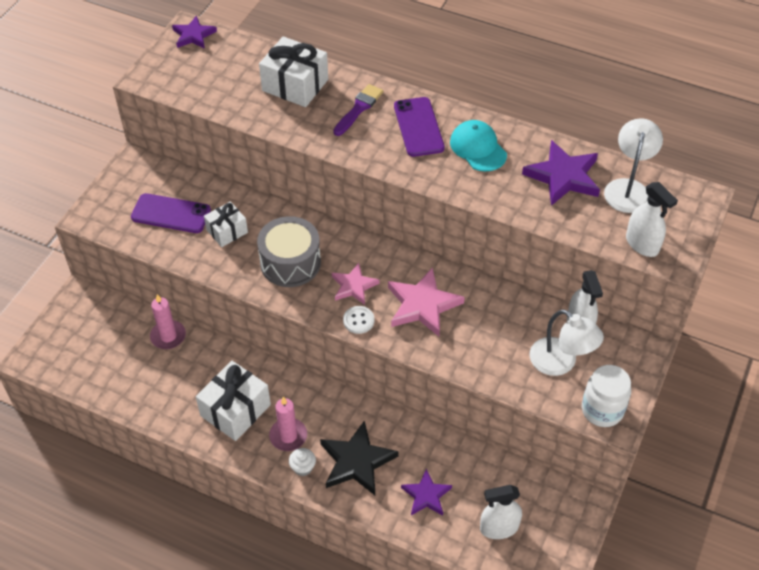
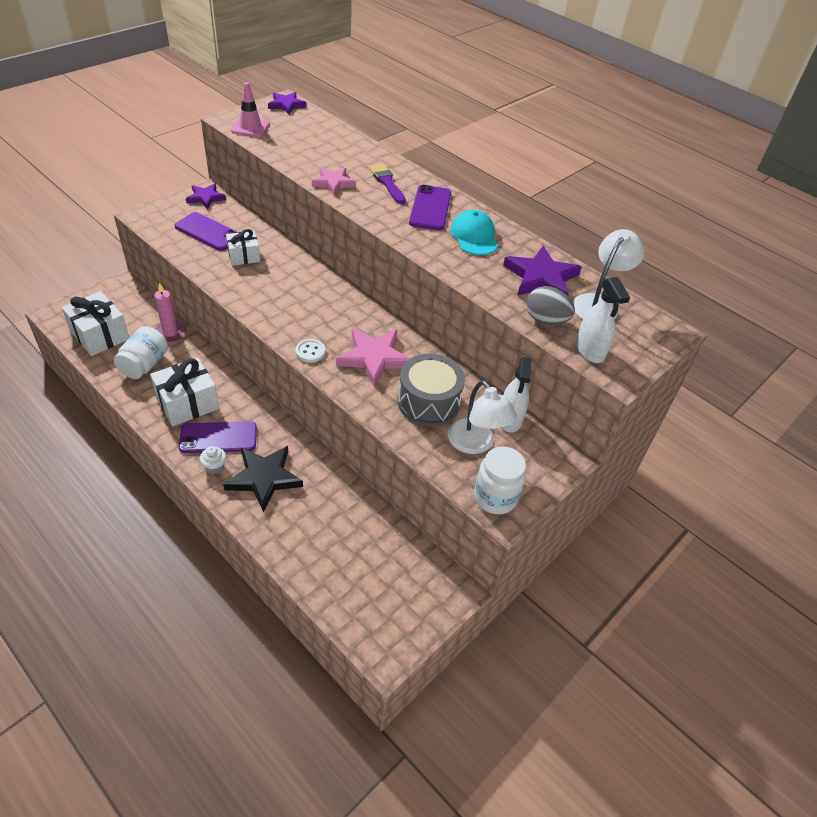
camera: 15 degrees right, 5 degrees down
grey drum [257,216,321,287] -> grey drum moved to [398,354,465,426]
white gift [259,36,328,107] -> white gift moved to [62,291,130,356]
pink candle [269,397,307,451] -> purple phone [179,421,257,453]
pink star [332,263,379,305] -> pink star moved to [312,168,356,196]
purple brush [333,84,383,136] -> purple brush turned 75 degrees counterclockwise [369,164,406,204]
purple star [401,469,452,516] -> purple star moved to [186,184,226,209]
white spray bottle [480,485,522,539] -> none
none -> white jar [114,326,168,379]
none -> pink traffic cone [231,82,270,137]
none -> grey egg [526,286,575,325]

